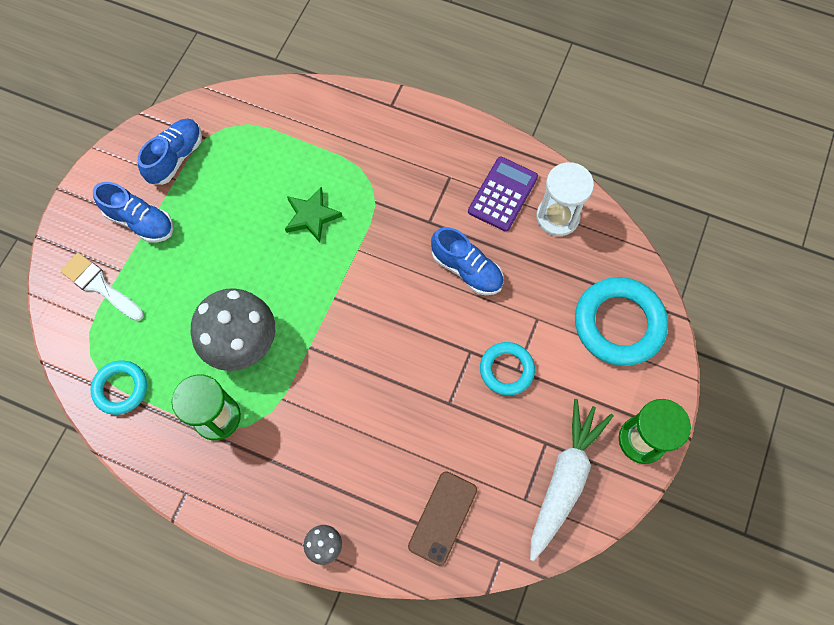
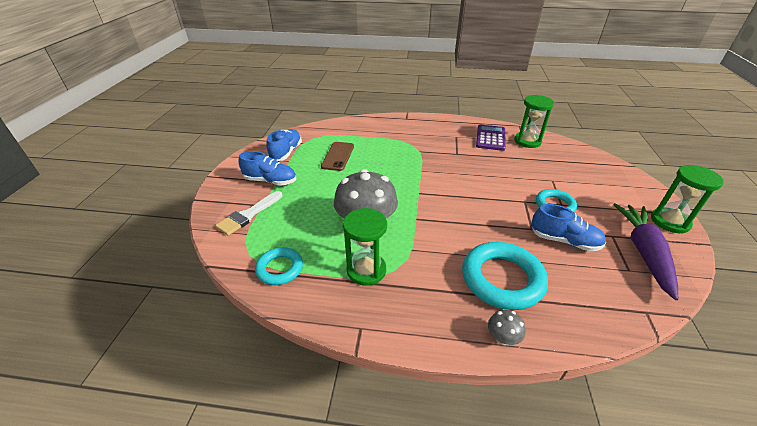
camera: 15 degrees left, 30 degrees down
white brush [61,253,144,321] -> white brush turned 75 degrees counterclockwise [215,191,282,236]
green star [285,186,342,242] -> none
brown phone [408,471,477,566] -> brown phone moved to [321,142,354,171]
blue shoe [431,227,503,295] -> blue shoe moved to [531,204,606,251]
white carrot [530,399,614,561] -> purple carrot [613,203,678,300]
white hourglass [536,162,594,236] -> green hourglass [514,95,554,148]
turquoise ring [575,277,668,366] -> turquoise ring moved to [462,242,548,310]

